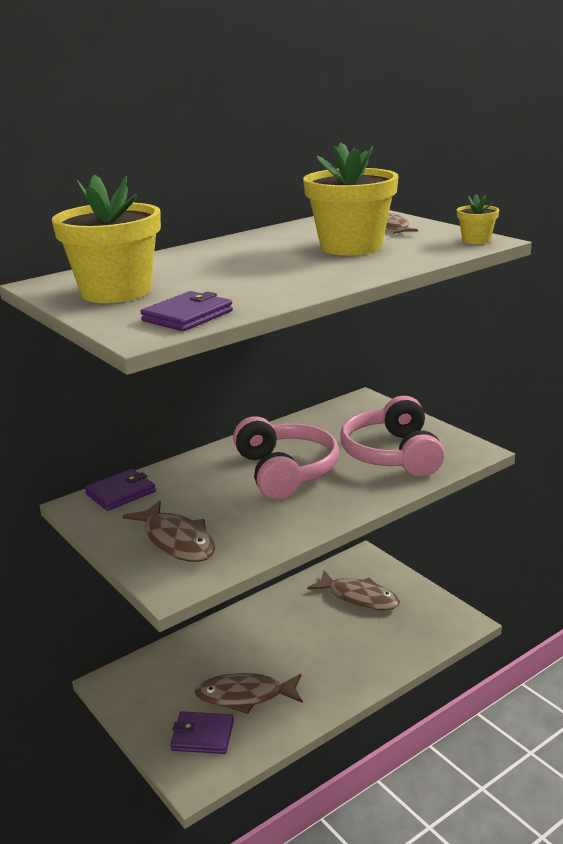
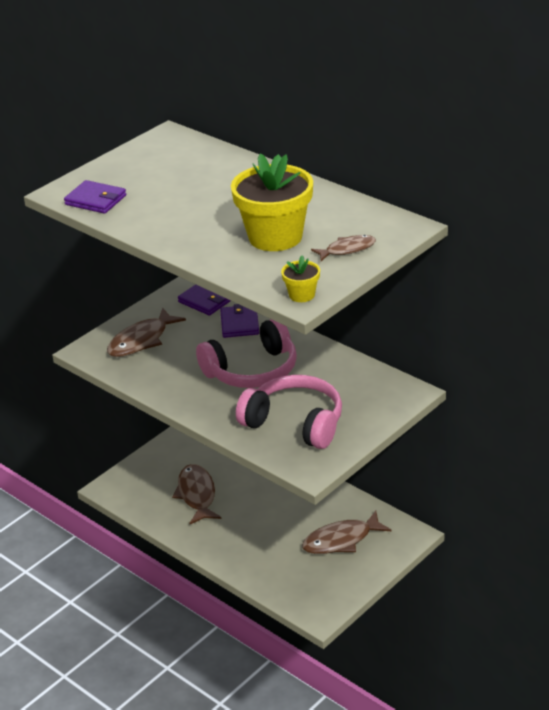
camera: 80 degrees right, 10 degrees up
yellow flower pot [52,174,161,303] -> none
purple wallet [170,712,234,754] -> purple wallet moved to [220,304,259,338]
brown fish [307,570,400,610] -> brown fish turned 45 degrees clockwise [302,511,391,554]
pink headphones [340,396,445,476] -> pink headphones turned 45 degrees clockwise [236,375,342,449]

